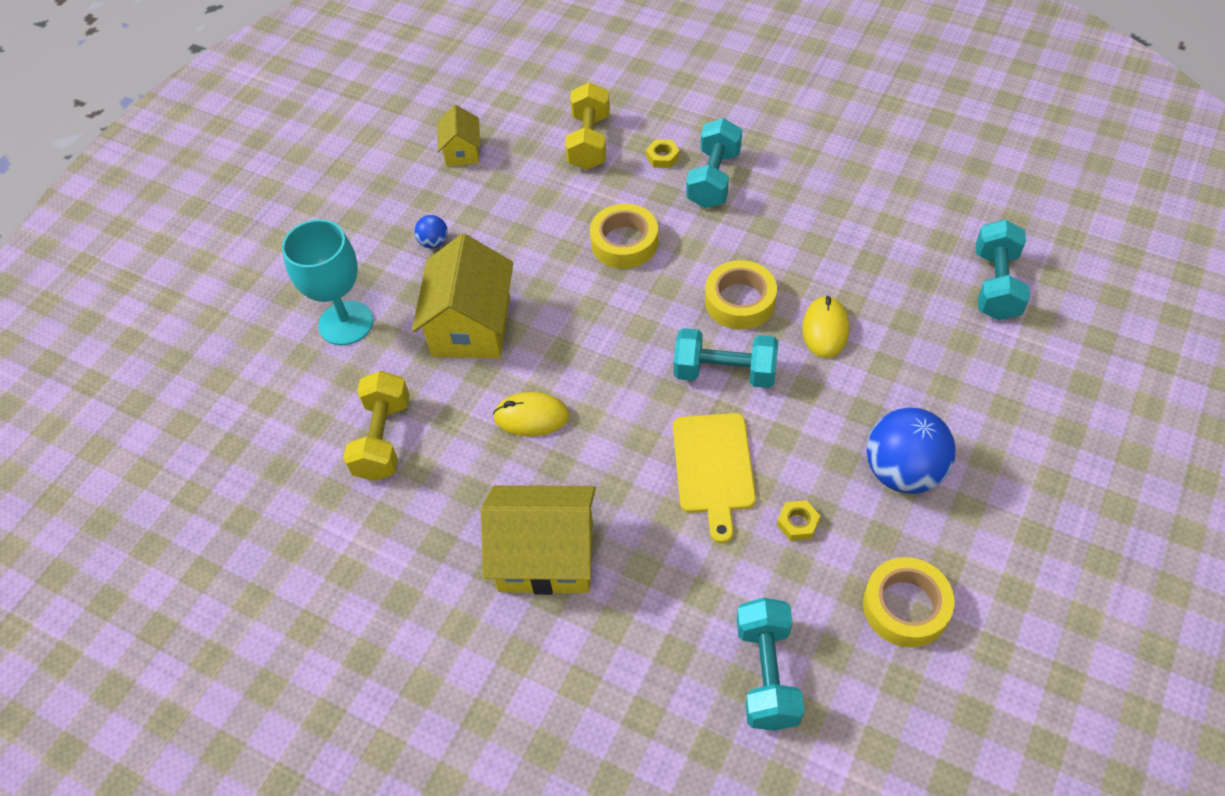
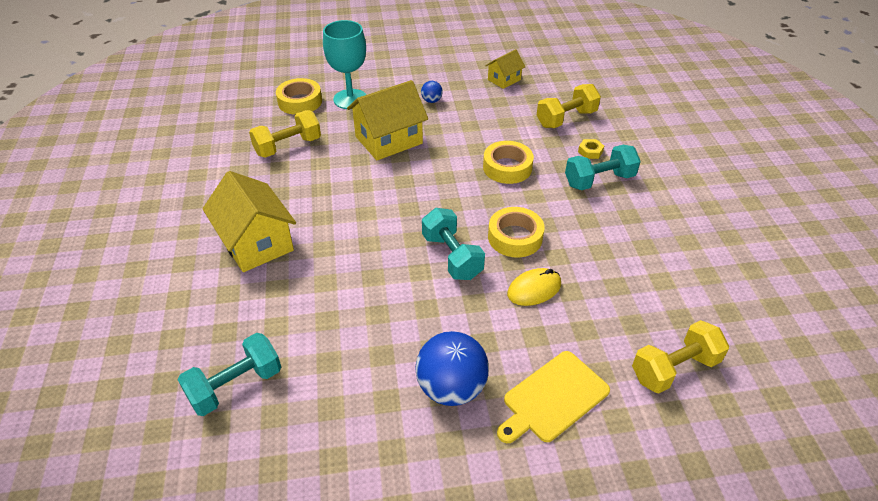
camera: 50 degrees right, 10 degrees down
yellow mouse [493,392,570,436] -> none
yellow cutting board [673,413,756,543] -> yellow cutting board moved to [497,351,610,443]
yellow nut [777,500,820,541] -> none
yellow tape [863,557,954,648] -> yellow tape moved to [276,78,322,115]
turquoise dumbbell [976,219,1030,320] -> yellow dumbbell [632,320,729,394]

